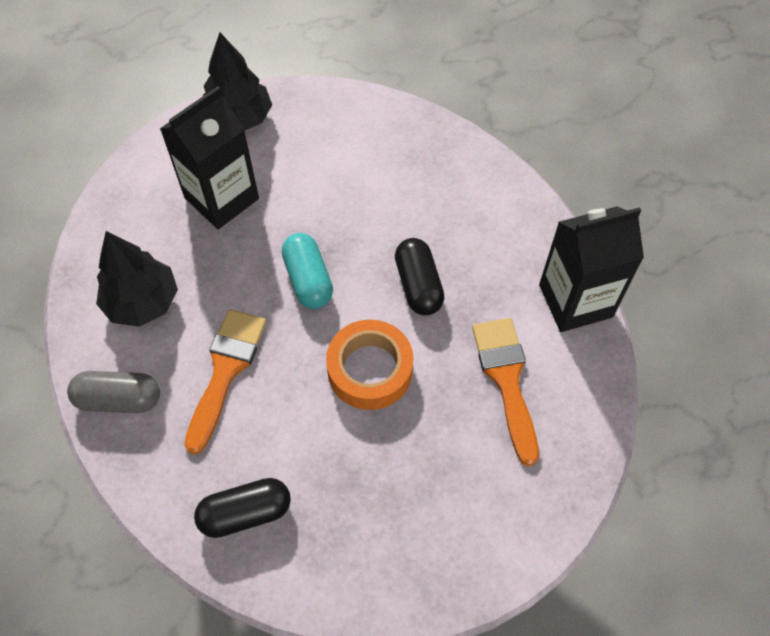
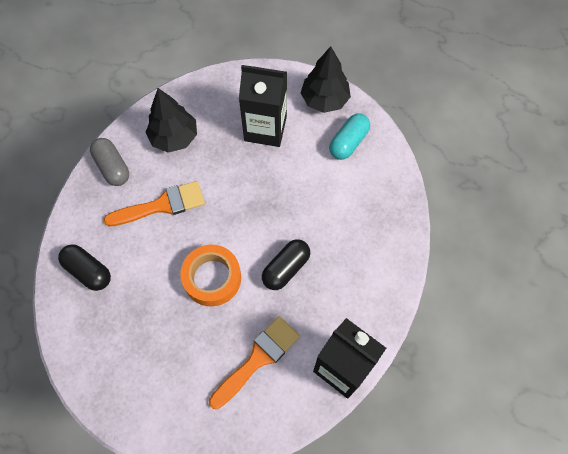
camera: 55 degrees right, 5 degrees up
turquoise capsule [282,233,333,309] -> turquoise capsule moved to [329,113,370,160]

